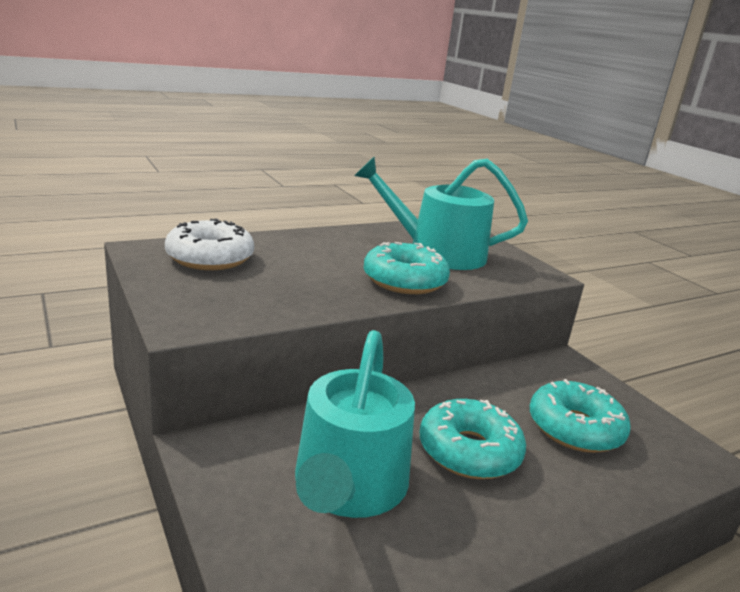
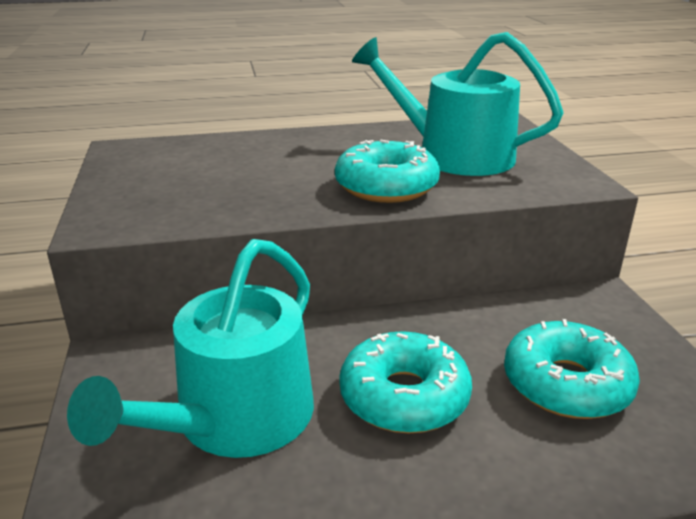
camera: 20 degrees right, 5 degrees up
white donut [165,218,254,270] -> none

